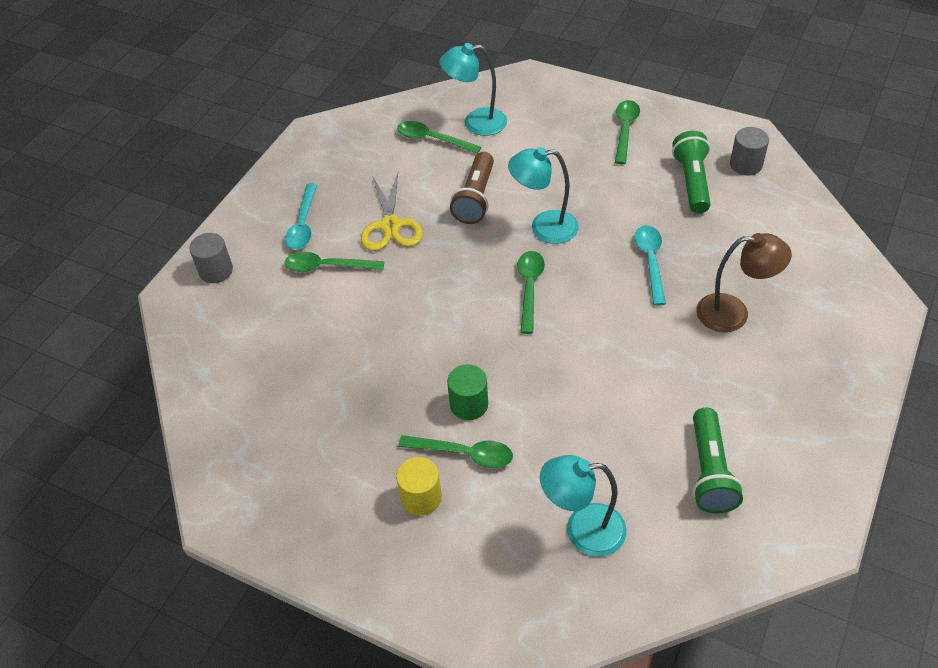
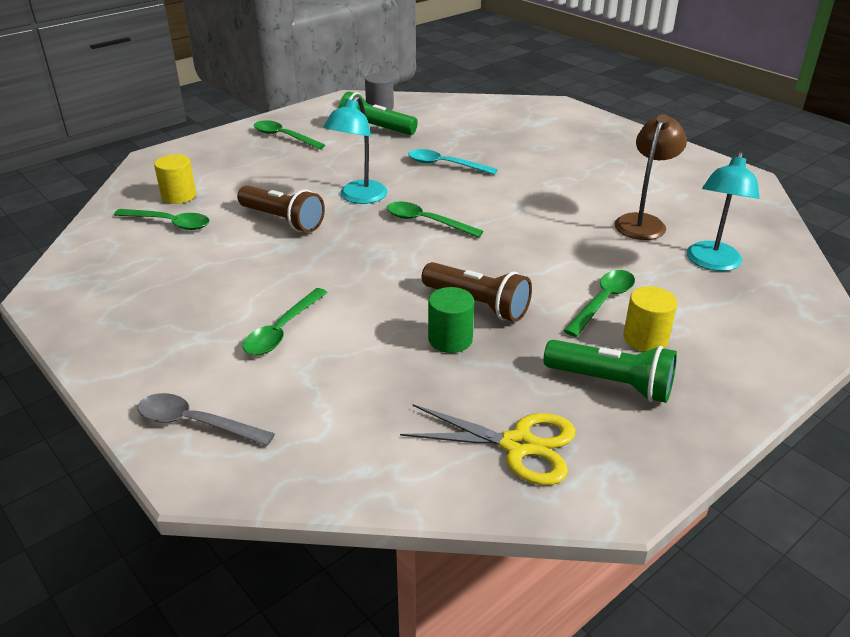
camera: 70 degrees left, 15 degrees down
grey cylinder [189,233,233,283] -> grey spoon [138,393,275,446]
turquoise spoon [285,183,317,250] -> none
yellow scissors [361,173,423,251] -> yellow scissors moved to [400,404,576,485]
green spoon [397,121,481,154] -> green spoon turned 120 degrees counterclockwise [114,209,210,230]
turquoise lamp [440,43,507,136] -> yellow cylinder [154,154,196,204]
green cylinder [447,364,488,420] -> green cylinder moved to [428,287,474,353]
green flashlight [693,408,743,514] -> green flashlight moved to [543,340,677,403]
brown lamp [696,233,792,332] -> brown lamp moved to [615,114,687,240]
none -> brown flashlight [421,262,532,322]

